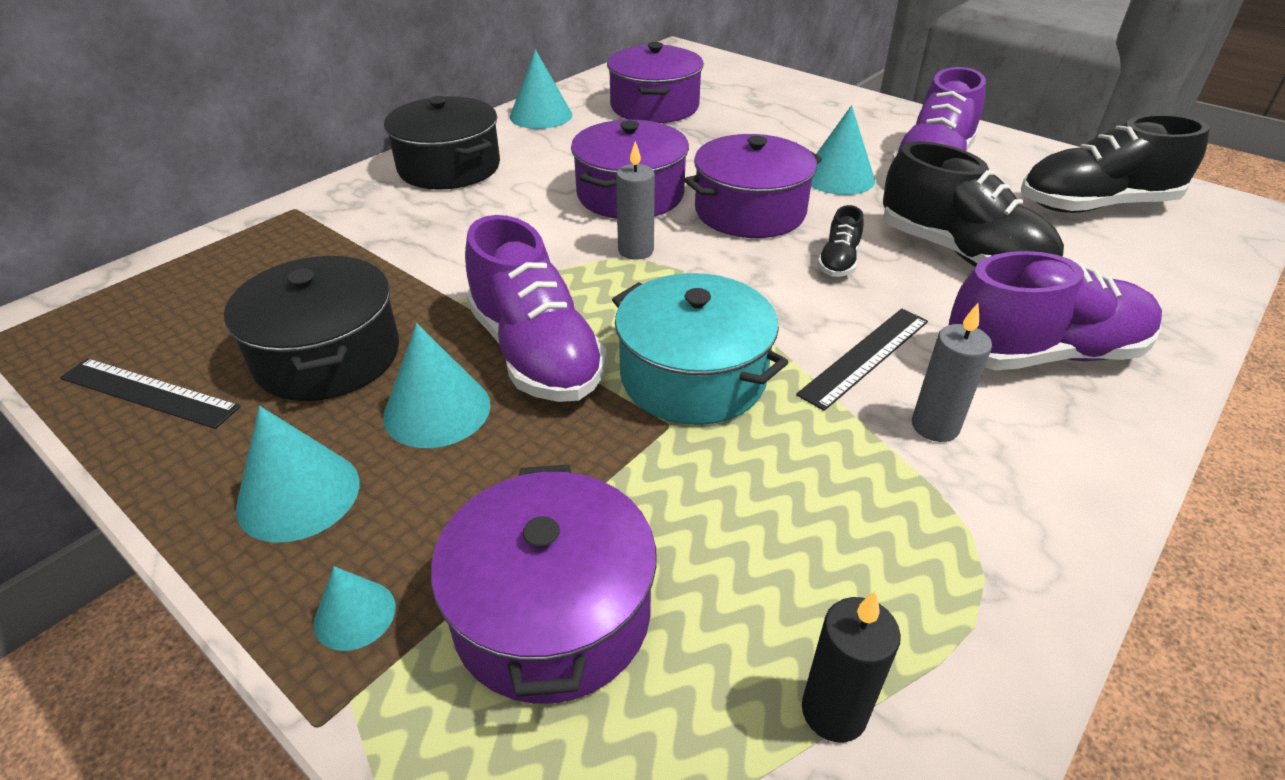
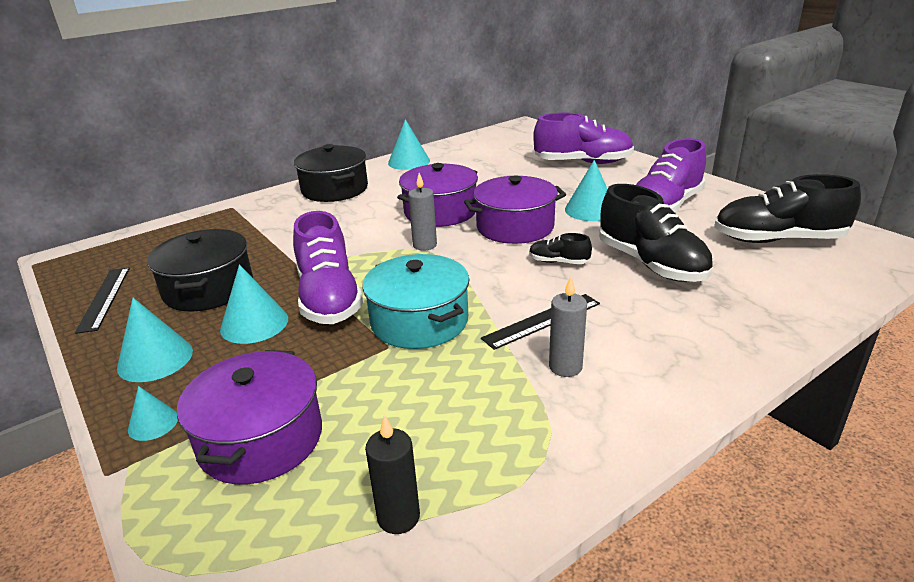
camera: 15 degrees right, 10 degrees down
black ruler [60,358,241,429] -> black ruler turned 45 degrees clockwise [75,268,130,334]
purple pot [607,42,704,123] -> none
black shoe [818,205,863,277] -> black shoe turned 75 degrees clockwise [529,233,592,264]
purple shoe [949,251,1162,370] -> purple shoe moved to [533,113,634,164]

